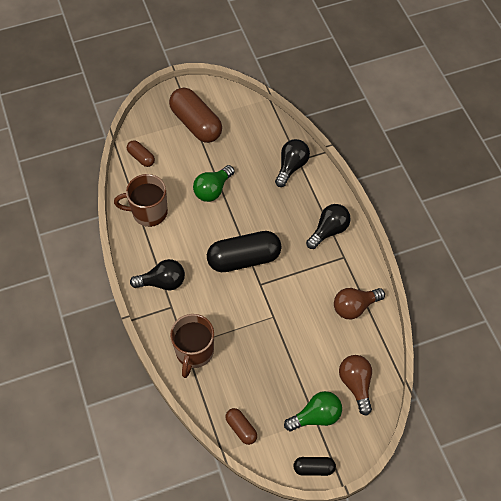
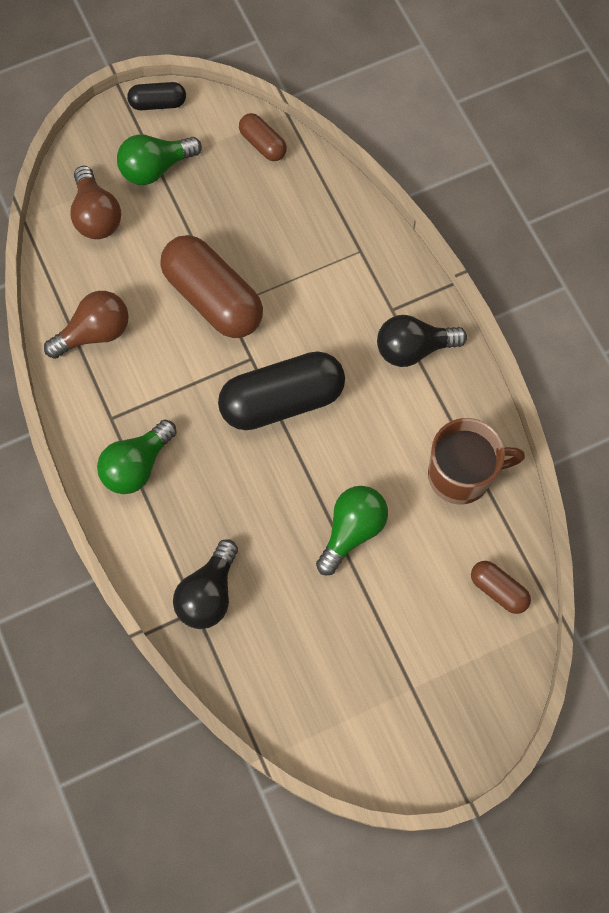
camera: 175 degrees right, 10 degrees up
brown capsule [169,88,222,143] -> brown capsule moved to [160,235,263,338]
brown mug [170,314,214,378] -> none
black light bulb [306,204,351,249] -> green light bulb [97,419,177,494]

